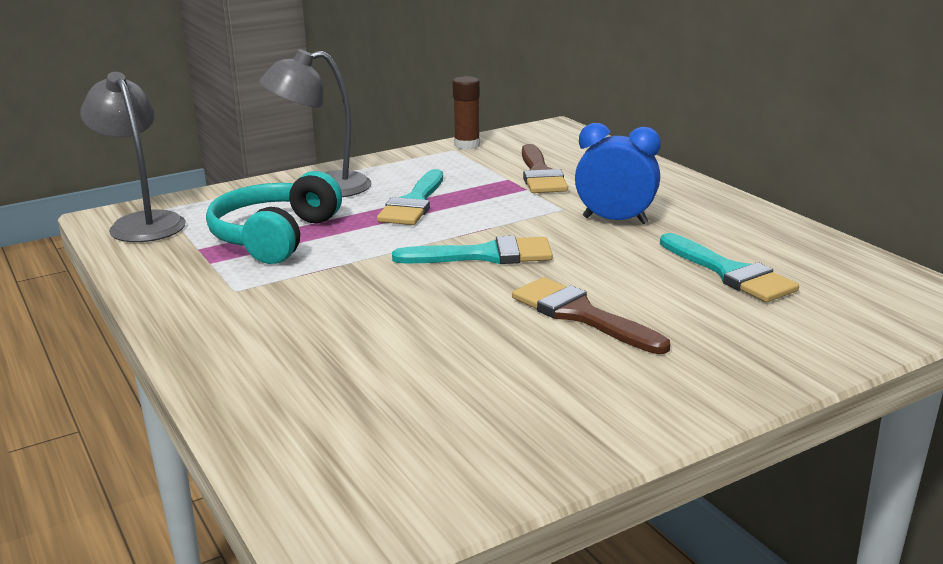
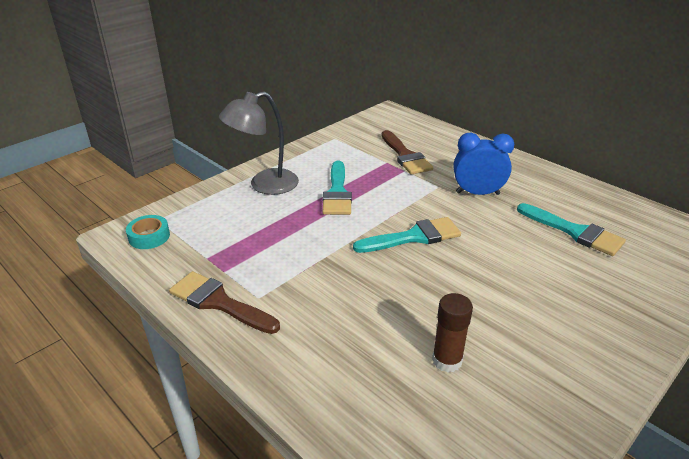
camera: 15 degrees left, 10 degrees up
grey lamp [80,72,186,242] -> turquoise tape [126,215,170,249]
turquoise headphones [206,171,342,264] -> none
brown glue stick [453,76,480,150] -> brown glue stick moved to [432,293,473,373]
brown brush [512,277,670,354] -> brown brush moved to [169,271,280,334]

